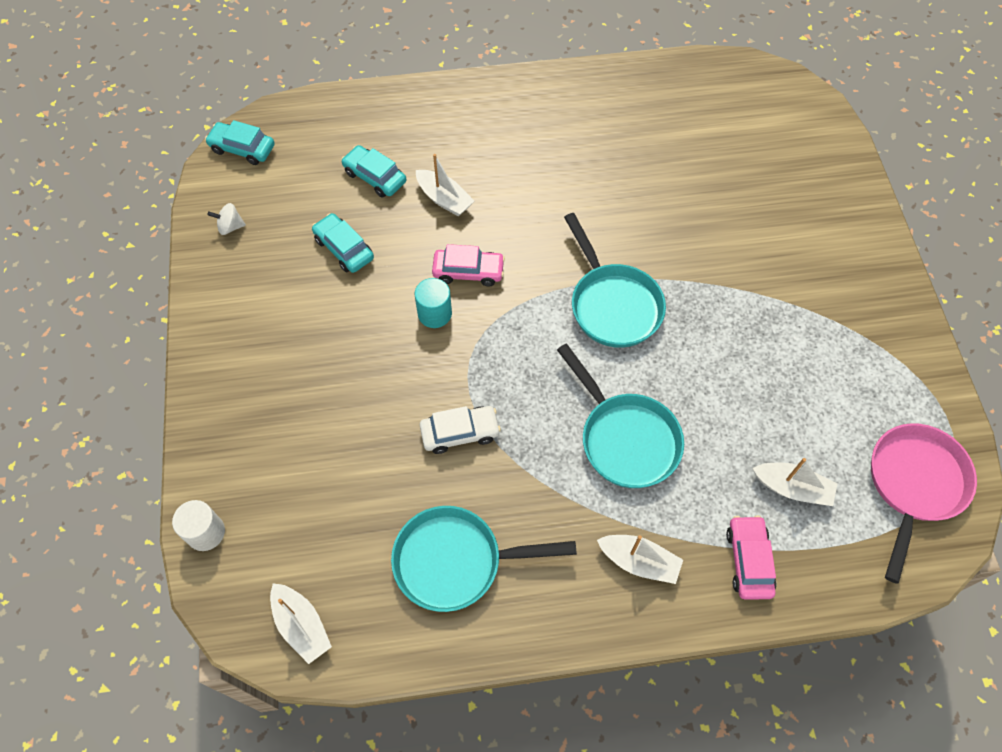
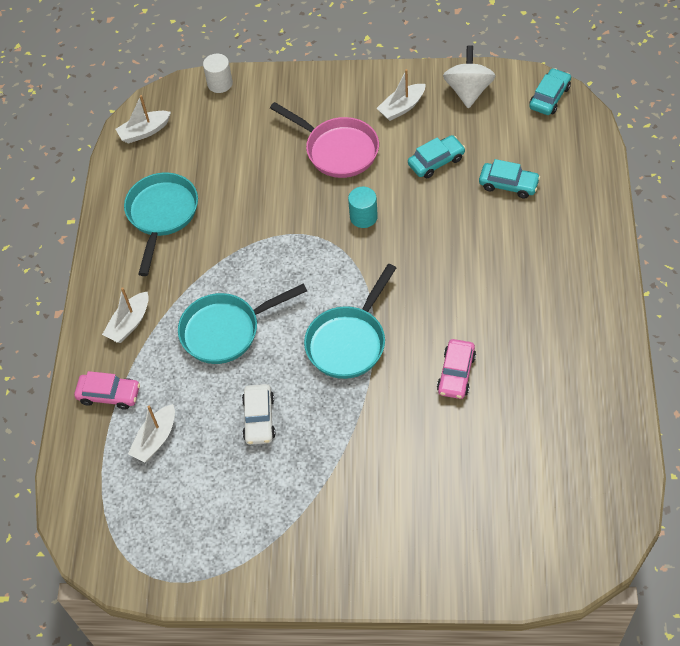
camera: 105 degrees right, 5 degrees down
white spinning top [207,203,246,235] -> white spinning top [443,45,495,109], size x1.96
turquoise car [341,145,406,198] -> turquoise car turned 60 degrees clockwise [479,159,540,199]
white boat [416,154,474,217] -> white boat moved to [376,69,426,121]
white car [420,406,501,454] -> white car moved to [242,384,275,445]
pink car [432,244,505,287] -> pink car moved to [437,339,476,399]
turquoise pan [564,213,666,348] -> turquoise pan turned 45 degrees counterclockwise [304,264,396,379]
pink pan [871,423,977,584] -> pink pan moved to [270,102,379,178]

